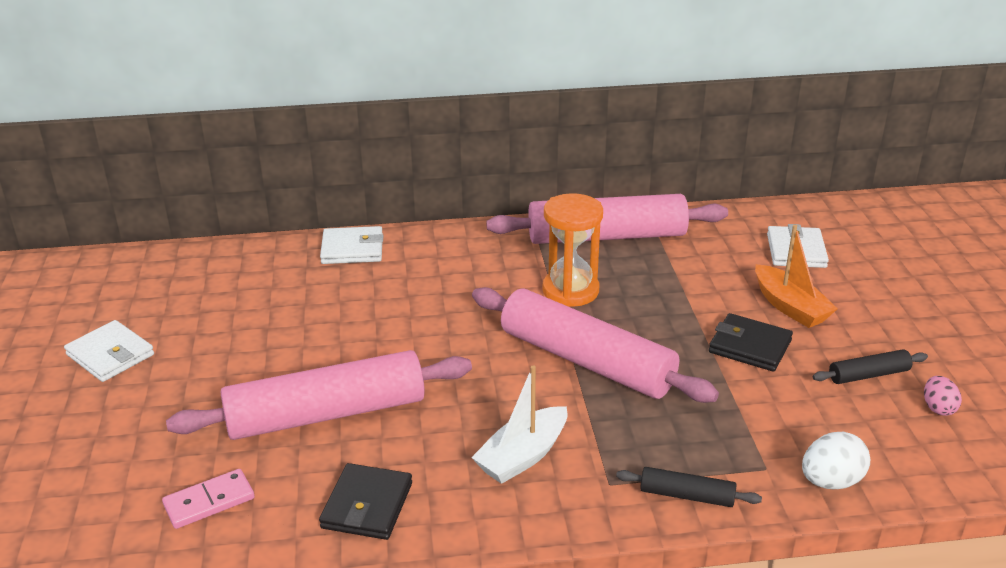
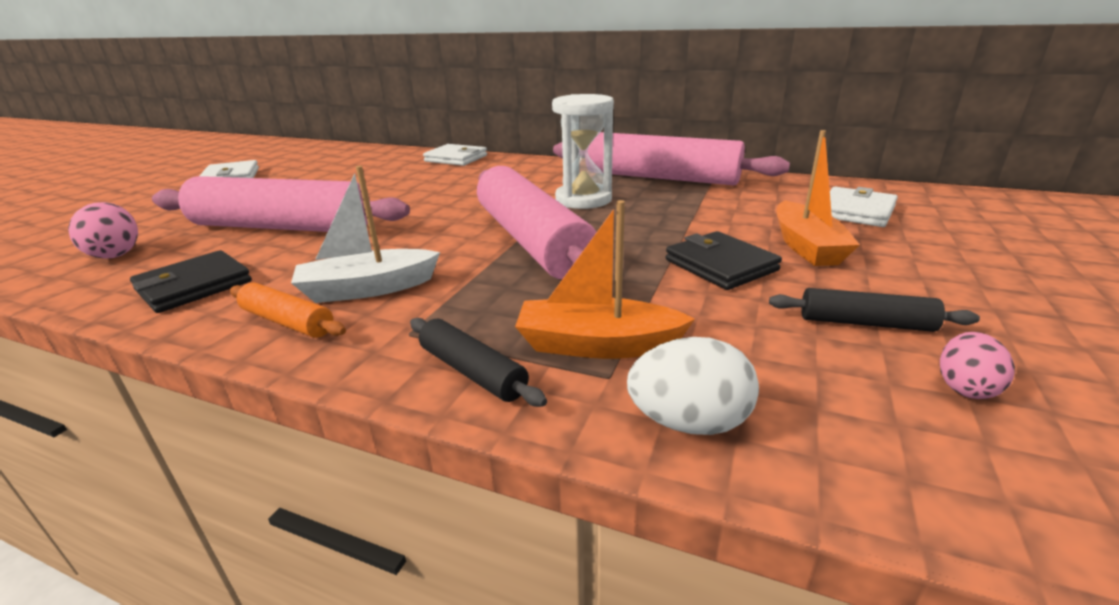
camera: 30 degrees right, 5 degrees down
pink domino [162,469,255,529] -> pink egg [68,202,138,259]
orange hourglass [542,193,603,307] -> white hourglass [552,94,614,209]
none -> orange rolling pin [230,283,346,338]
none -> orange boat [515,200,695,359]

